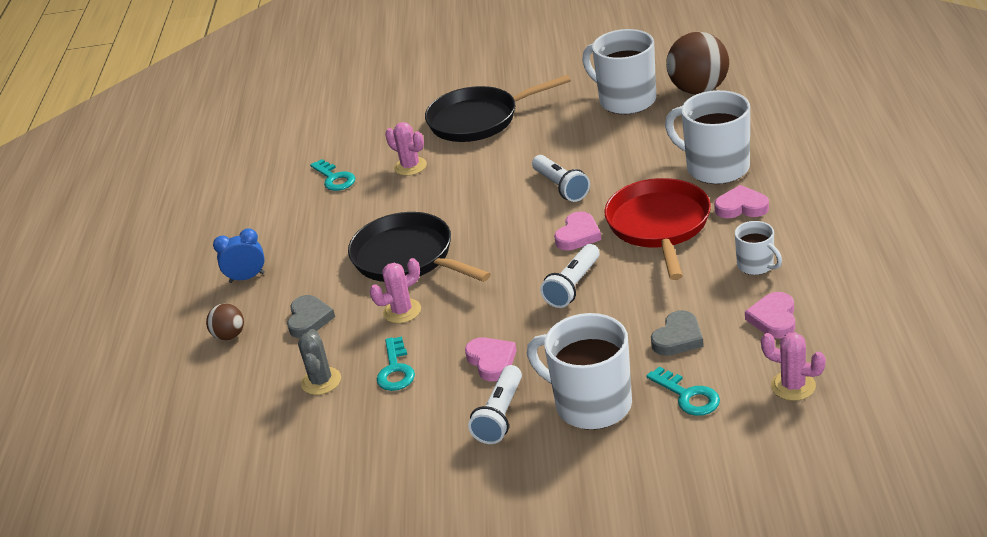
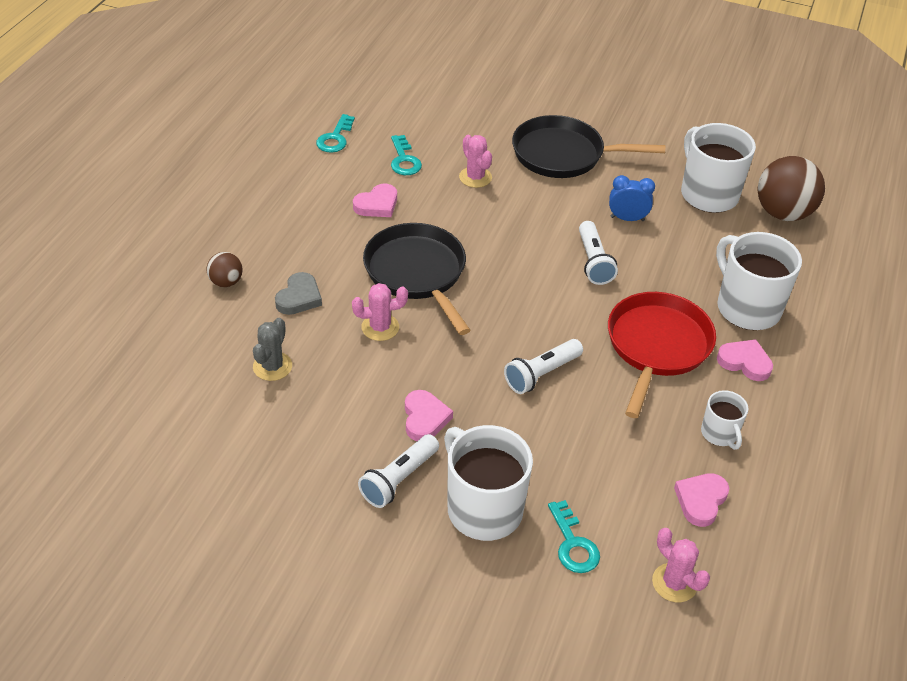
camera: 15 degrees right, 10 degrees up
blue clock [213,229,265,283] -> blue clock moved to [609,175,655,221]
turquoise key [377,337,415,391] -> turquoise key moved to [316,114,355,153]
pink heart [554,211,602,250] -> pink heart moved to [353,184,397,217]
grey heart [651,310,704,356] -> none

